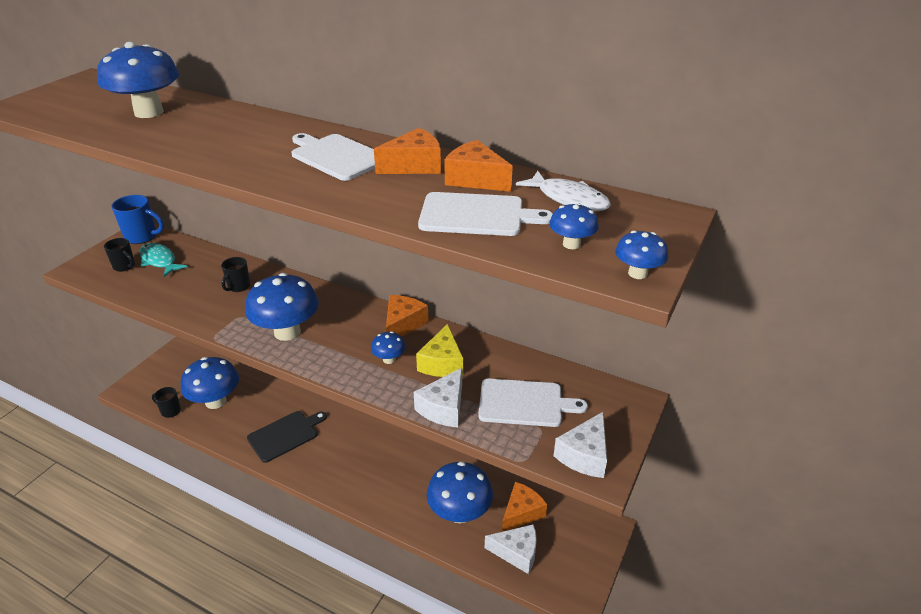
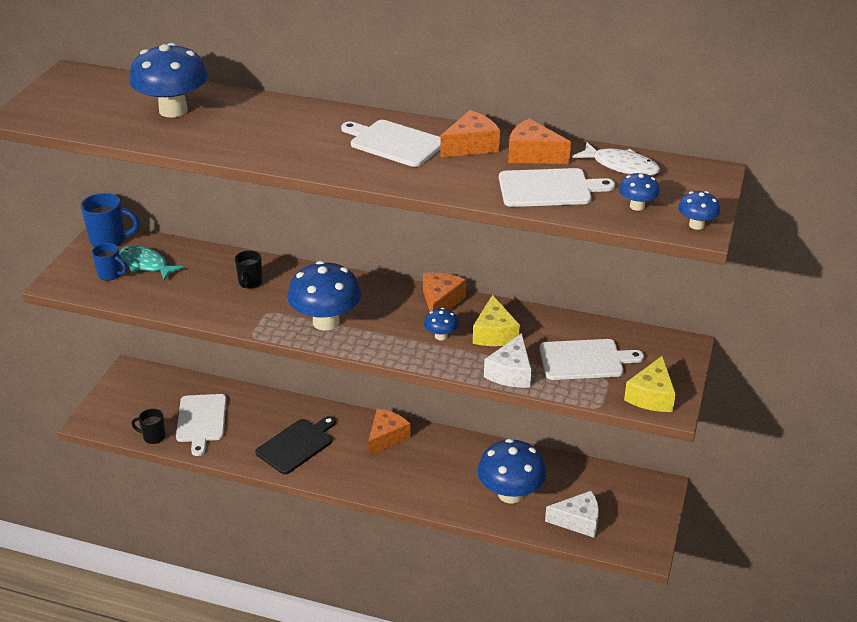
camera: 10 degrees left, 0 degrees up
black mug [104,238,135,272] -> blue mug [92,243,127,281]
blue mushroom [181,357,239,409] -> white cutting board [176,394,227,456]
orange cheese [502,482,547,532] -> orange cheese moved to [368,409,411,456]
white cheese [554,412,607,478] -> yellow cheese [624,356,676,412]

